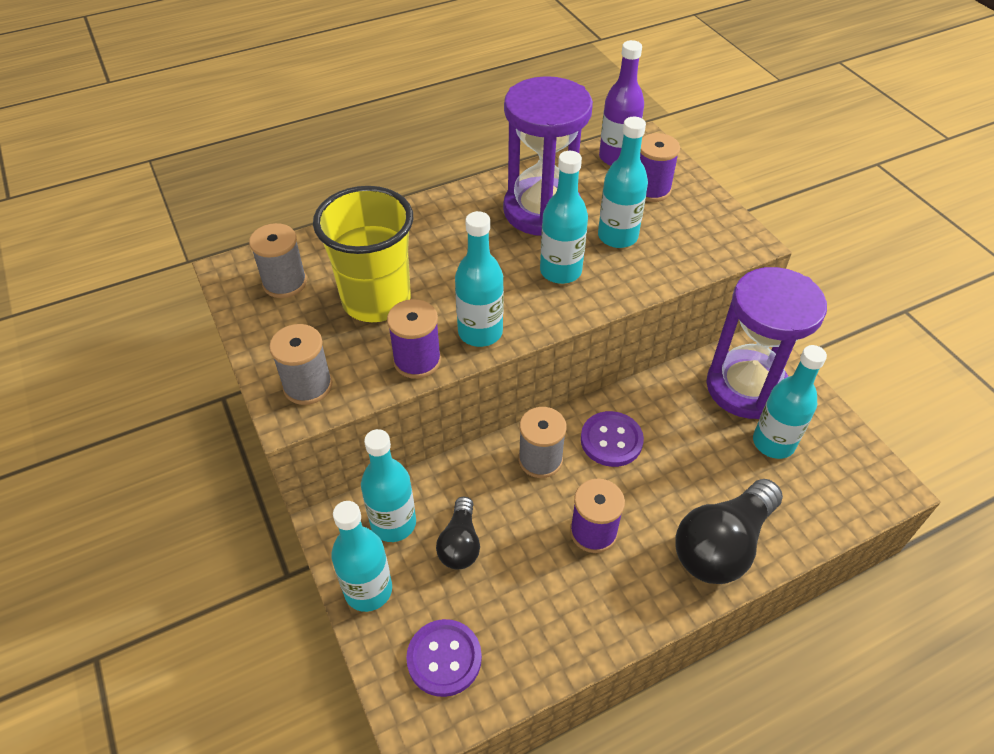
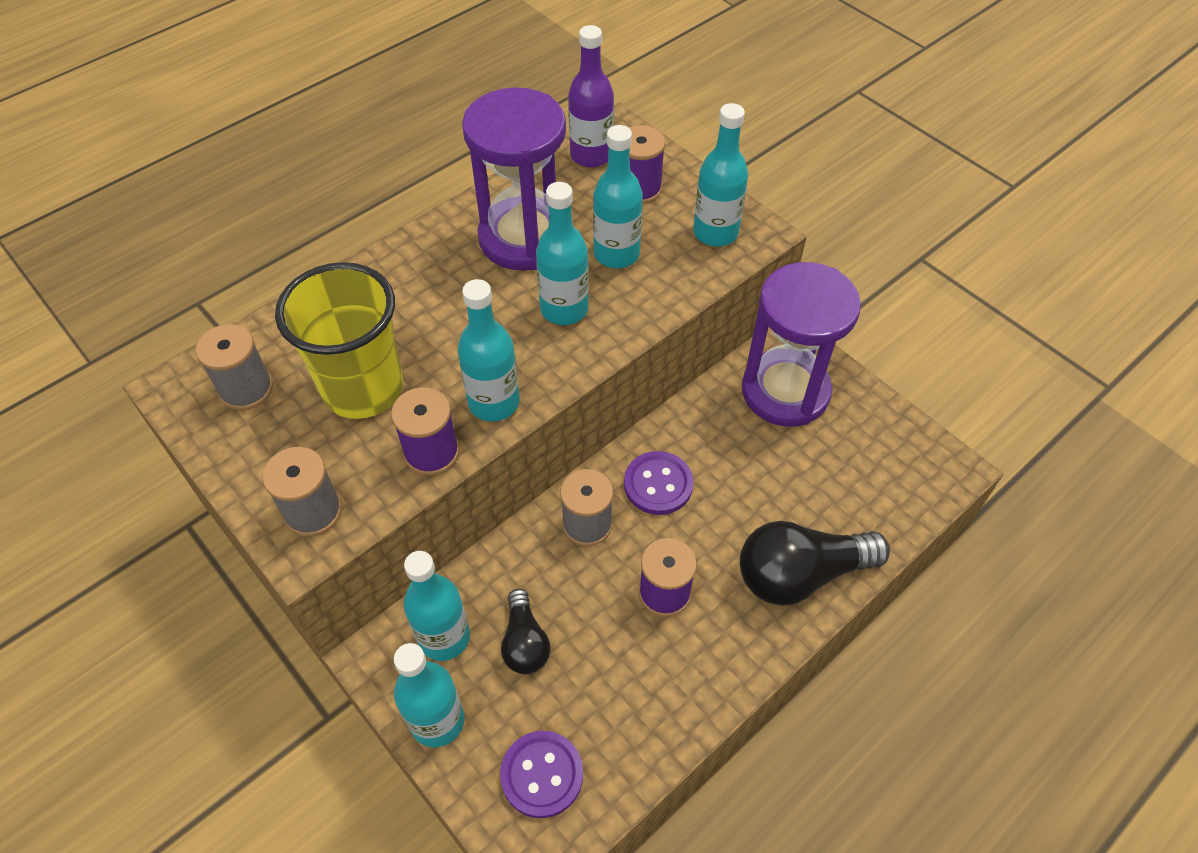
camera: 15 degrees left, 5 degrees up
black light bulb [675,479,783,584] -> black light bulb turned 45 degrees clockwise [740,521,890,606]
turquoise bottle [753,345,827,459] -> turquoise bottle moved to [693,103,748,247]

